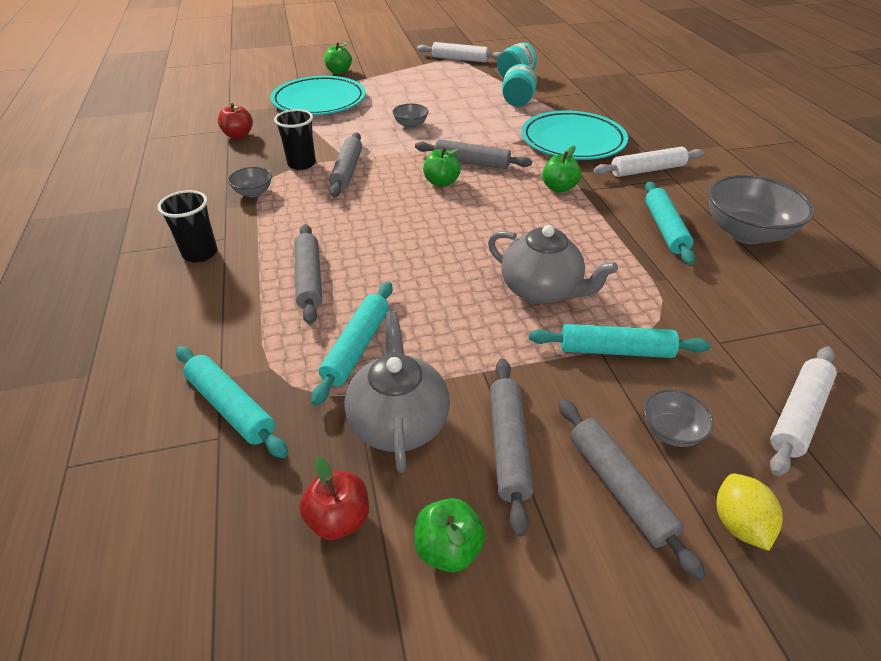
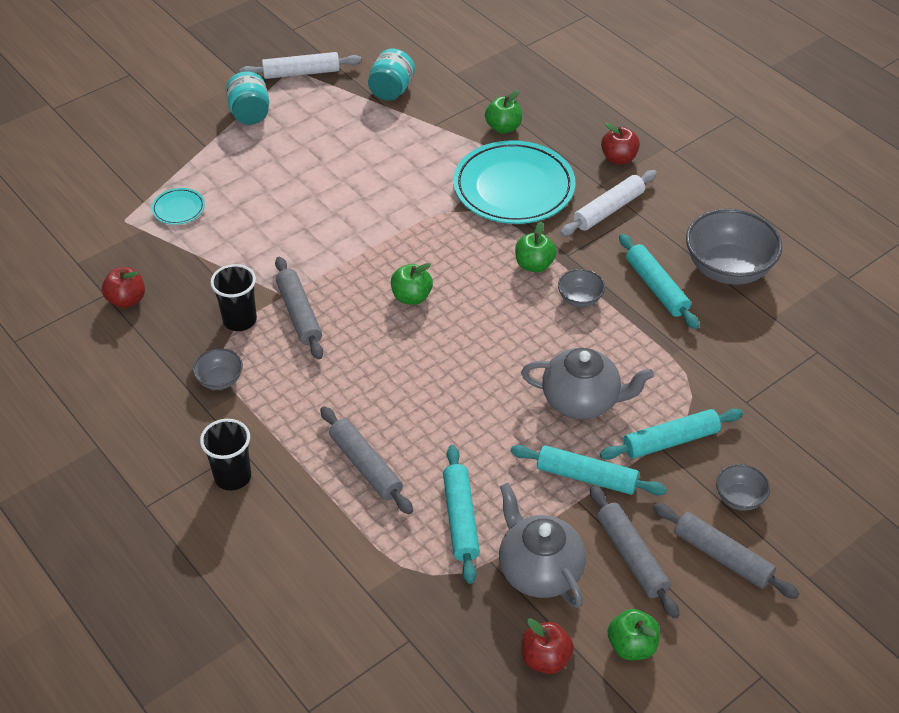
camera: 25 degrees left, 5 degrees up
turquoise rolling pin [176,346,288,458] -> turquoise rolling pin moved to [510,445,667,495]
turquoise plate [270,76,366,115] -> turquoise plate [152,188,205,225], size x0.43
green apple [324,41,352,74] -> green apple moved to [485,90,522,134]
grey bowl [392,104,428,129] -> grey bowl moved to [558,269,605,307]
grey rolling pin [415,139,532,169] -> none
turquoise jar [502,64,537,106] -> turquoise jar moved to [226,71,269,125]
yellow lemon [717,474,783,551] -> none
white rolling pin [770,347,837,476] -> none
none -> red apple [601,123,640,164]

